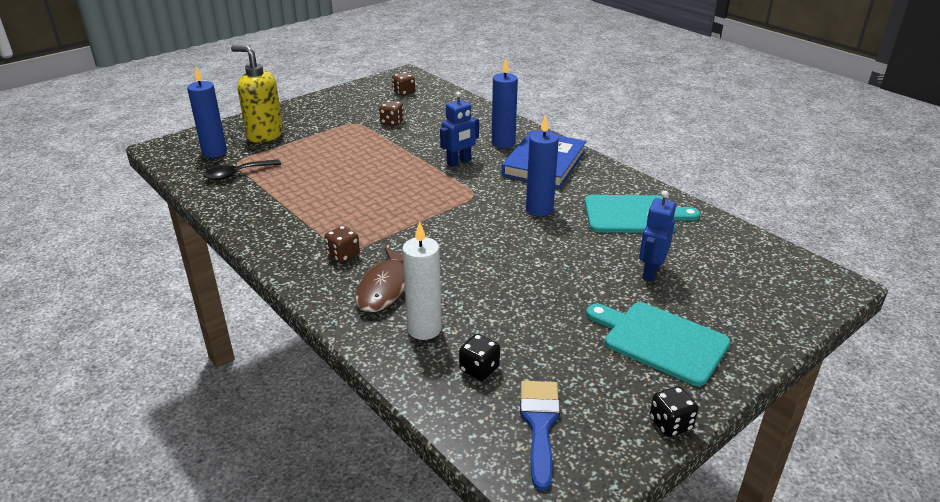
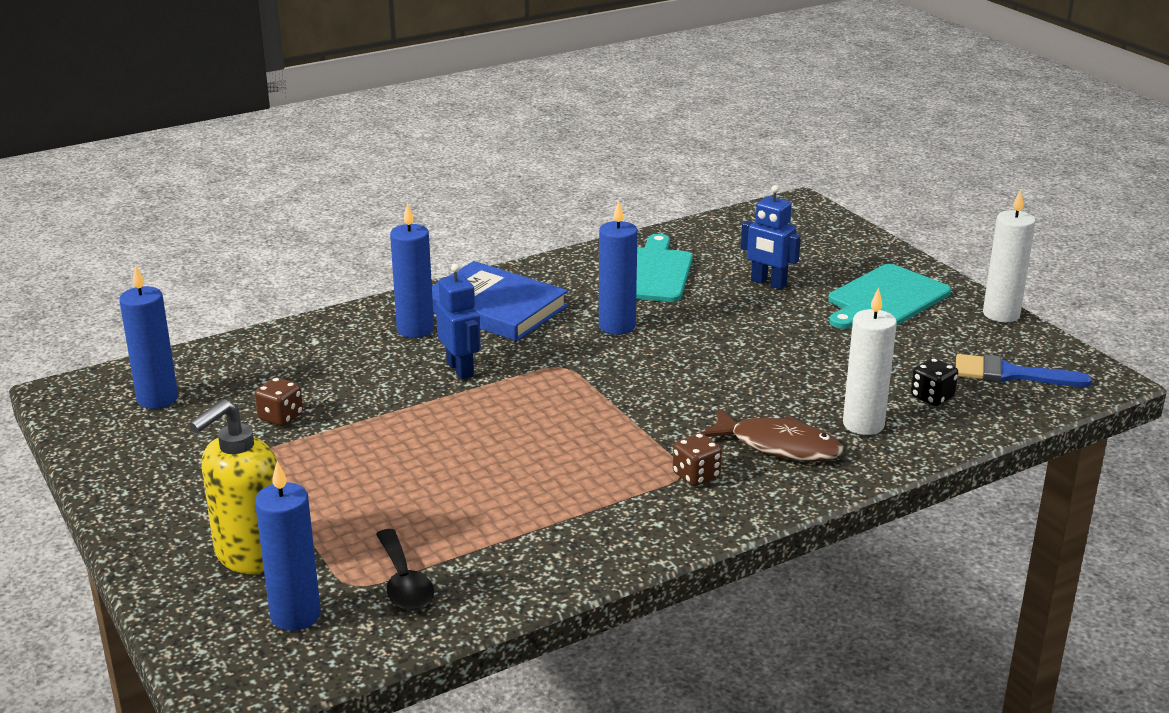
camera: 80 degrees left, 5 degrees down
brown dice [392,72,415,96] -> blue candle [119,265,178,409]
black dice [650,386,698,437] -> white candle [983,190,1036,322]

